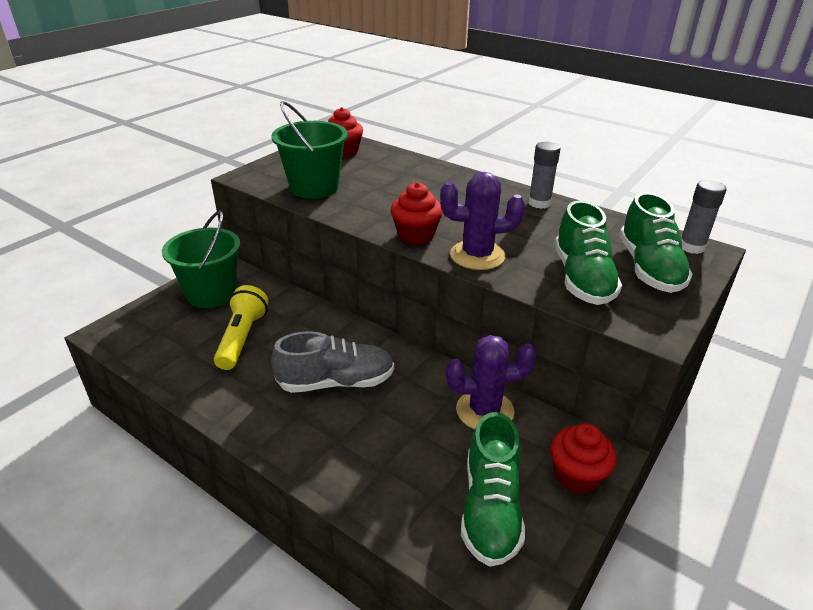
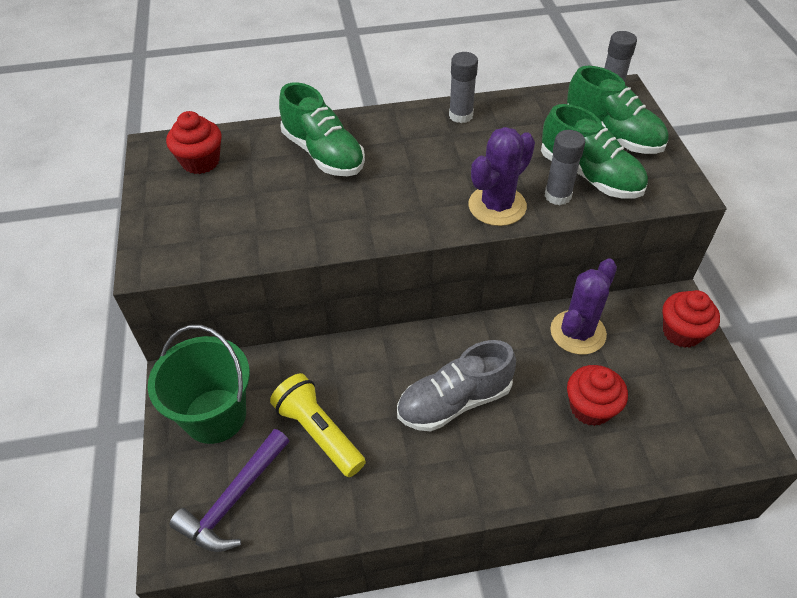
camera: 45 degrees left, 15 degrees up
green bucket [271,101,348,199] -> none
grey shoe [271,331,394,393] -> grey shoe turned 150 degrees counterclockwise [397,340,516,432]
red cupcake [391,182,443,245] -> red cupcake moved to [567,365,628,426]
green shoe [461,412,525,567] -> green shoe moved to [279,82,365,176]
none -> purple hammer [170,429,289,552]
none -> grey glue stick [545,130,585,205]

